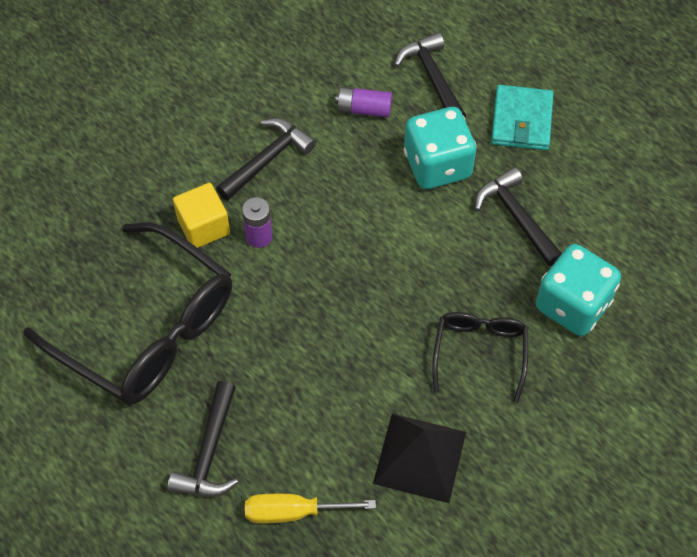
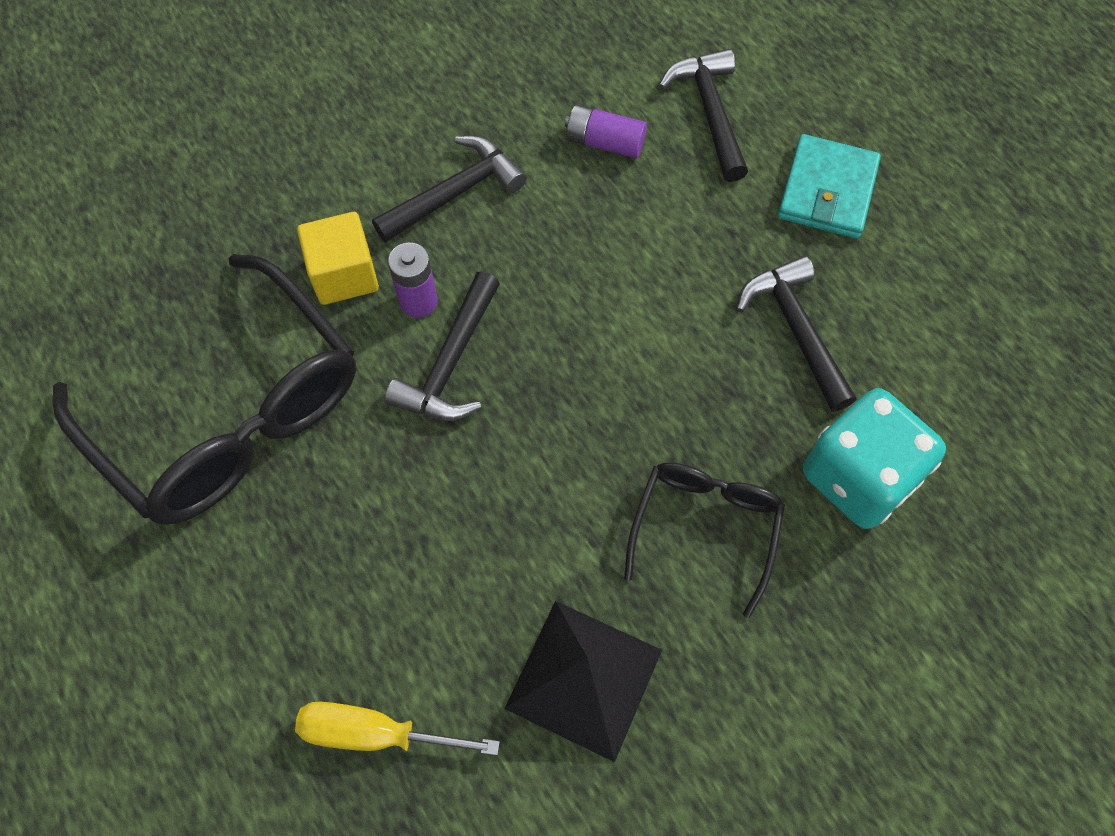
camera: 10 degrees right, 5 degrees up
black hammer [167,381,238,497] -> black hammer moved to [385,271,500,421]
turquoise dice [404,107,476,189] -> none

